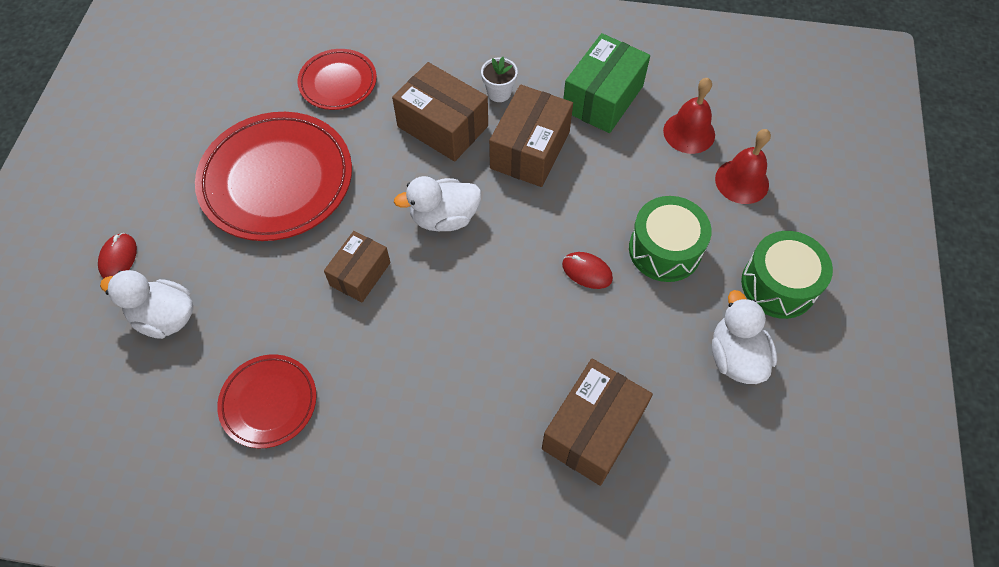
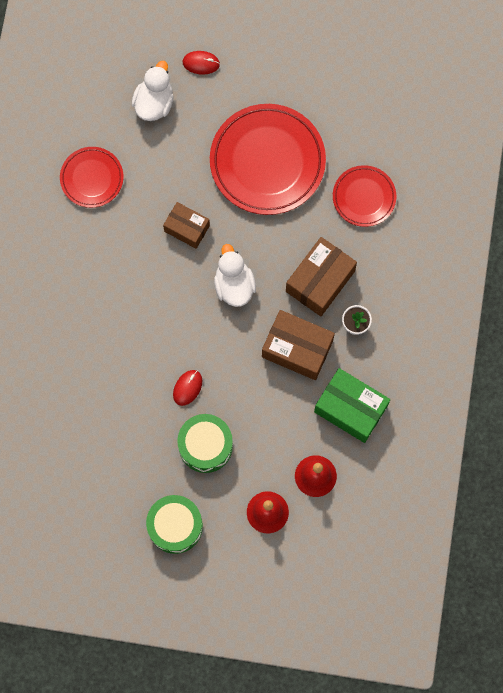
camera: 90 degrees right, 15 degrees up
brown box [542,359,653,486] -> none
white duck [712,290,777,384] -> none

